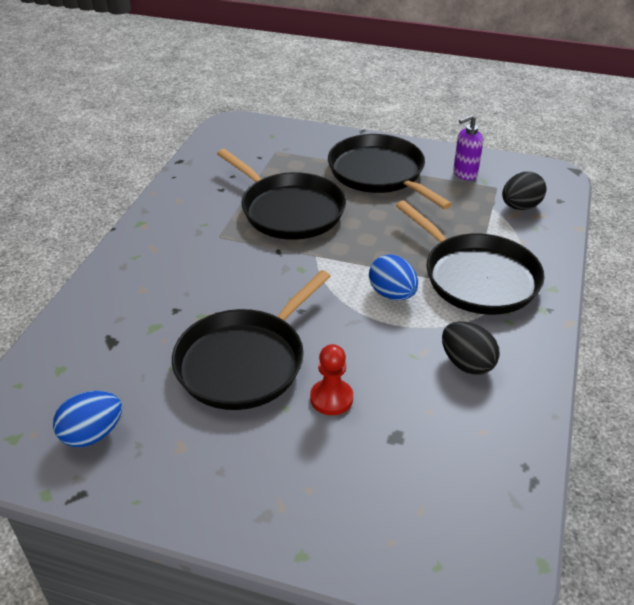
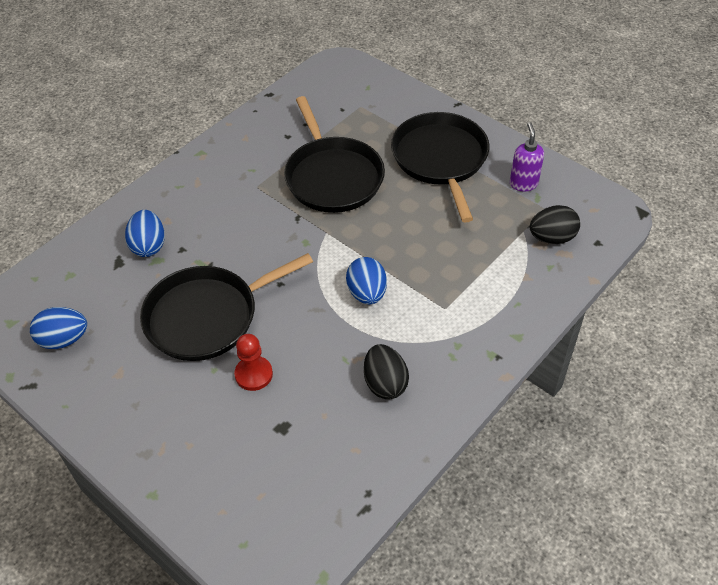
camera: 25 degrees right, 10 degrees up
black pan [396,201,545,315] -> none
purple soap dispenser [453,114,483,180] -> purple soap dispenser turned 90 degrees clockwise [510,122,544,191]
none -> blue egg [125,210,165,257]

